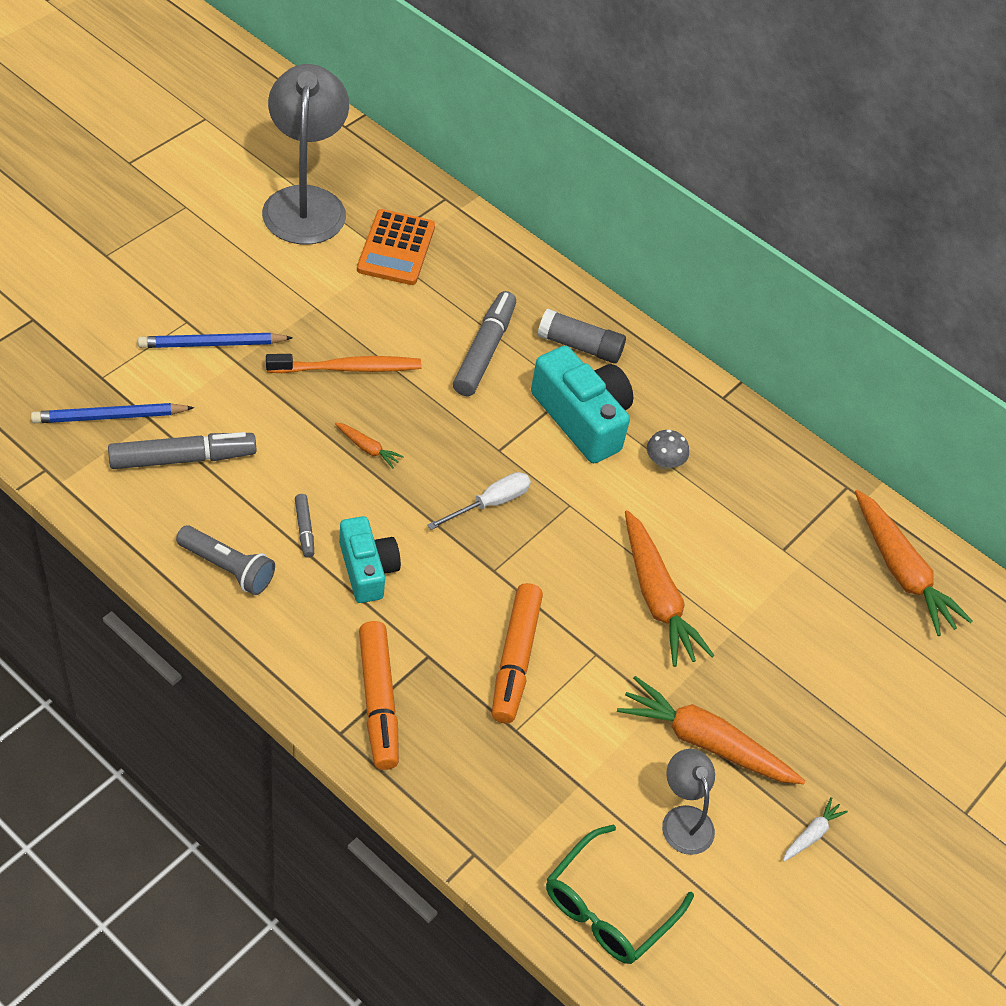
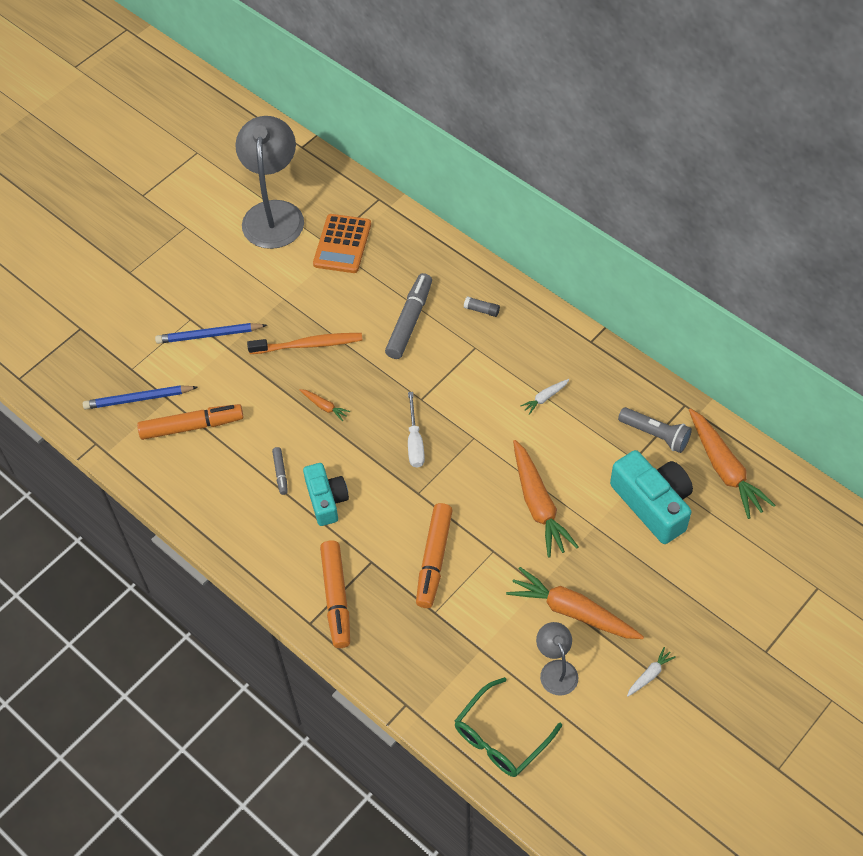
camera: 10 degrees right, 5 degrees up
grey marker [108,432,256,469] -> orange marker [137,404,243,440]
grey flashlight [176,525,275,595] -> grey flashlight moved to [618,407,692,453]
white screwdriver [427,472,531,530] -> white screwdriver turned 120 degrees clockwise [408,392,425,468]
turquoise camera [531,346,633,463] -> turquoise camera moved to [610,450,693,544]
grey glue stick [538,309,626,364] -> grey glue stick [464,296,500,317], size x0.55
grey mushroom [647,429,689,470] -> white carrot [520,379,569,415]

